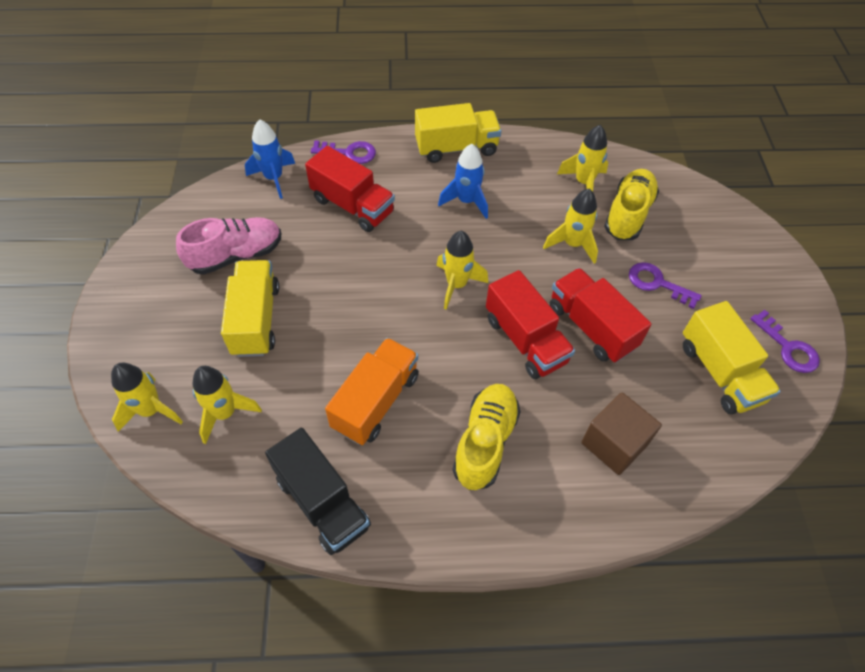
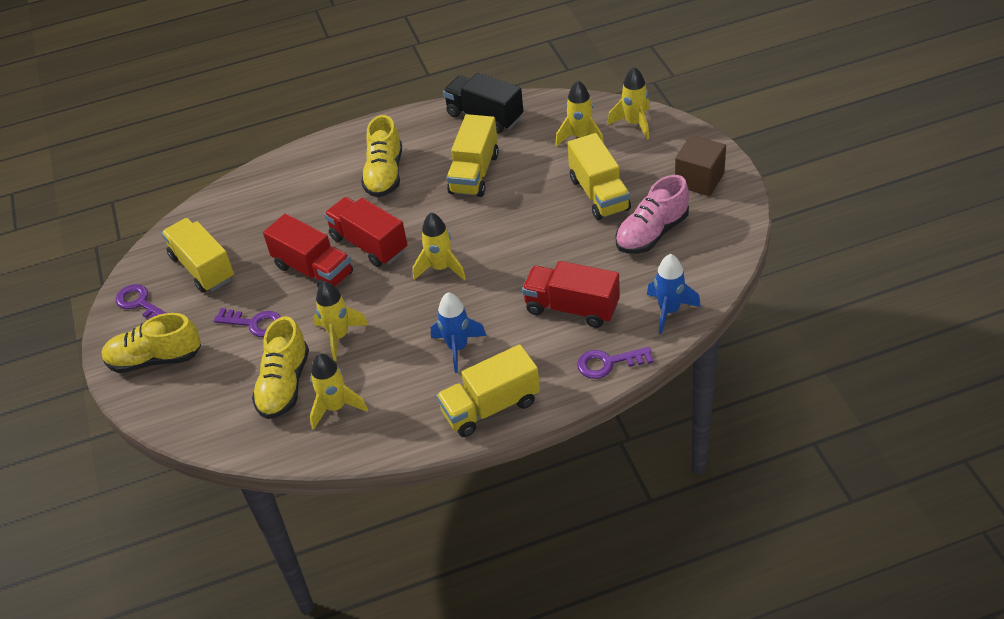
camera: 170 degrees right, 10 degrees down
orange truck [325,338,419,445] -> yellow truck [447,114,499,197]
brown cube [581,392,662,475] -> brown cube moved to [675,135,726,196]
none -> yellow shoe [101,313,201,373]

